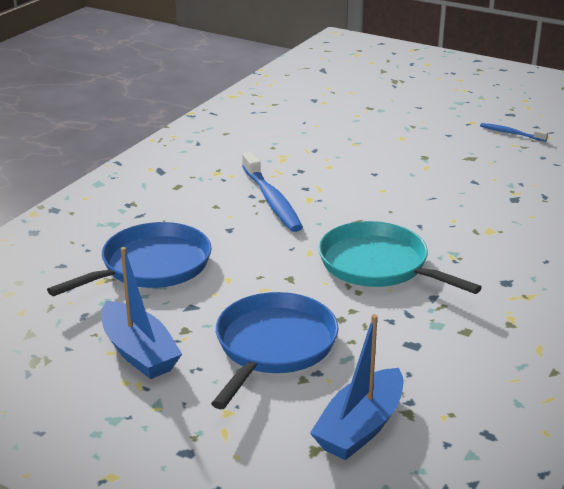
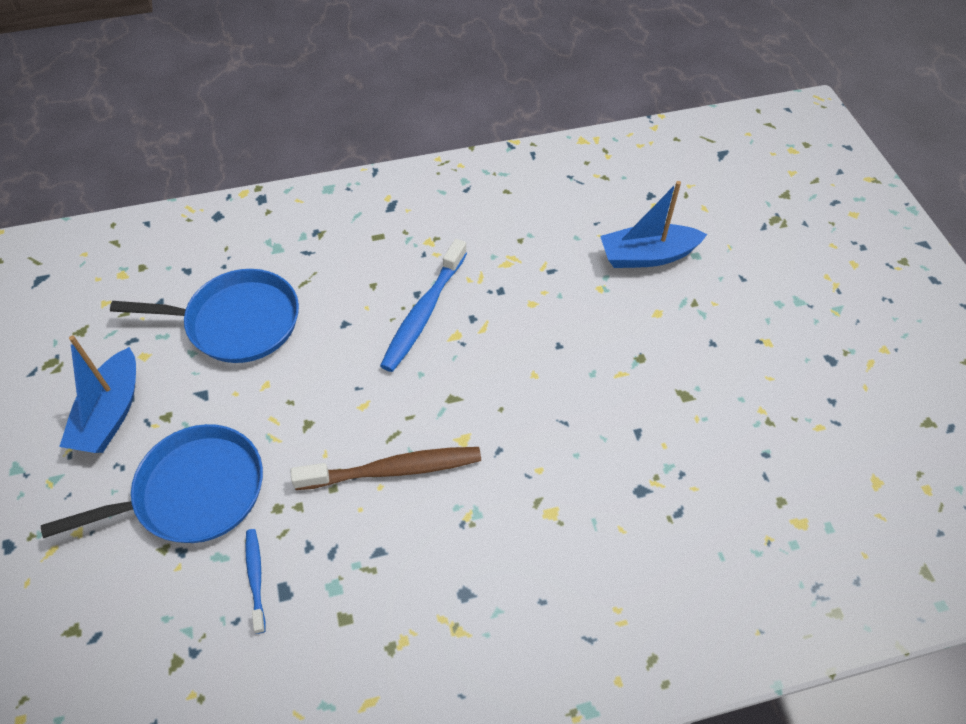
camera: 45 degrees right, 25 degrees up
blue boat [310,314,403,460] -> blue boat moved to [600,181,707,268]
turquoise pan [318,221,482,294] -> brown toothbrush [290,447,481,490]
blue toothbrush [480,123,548,142] -> blue toothbrush moved to [245,529,265,634]

